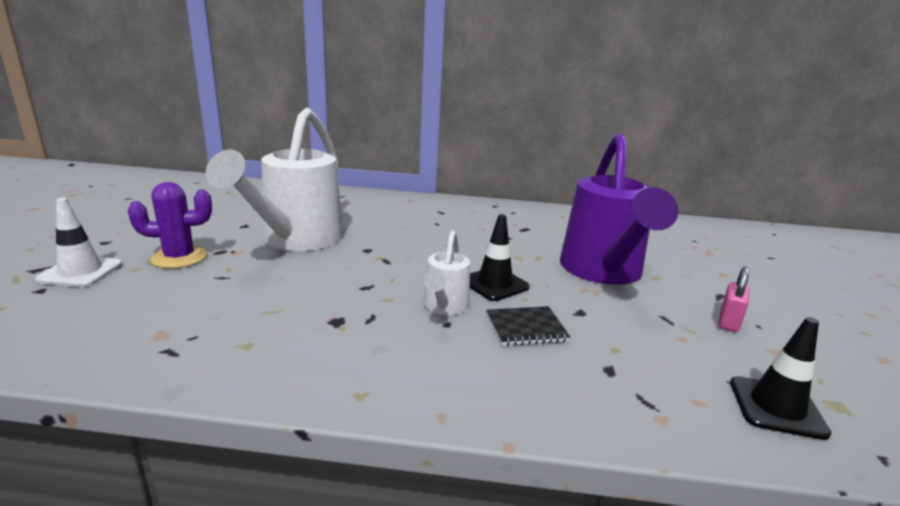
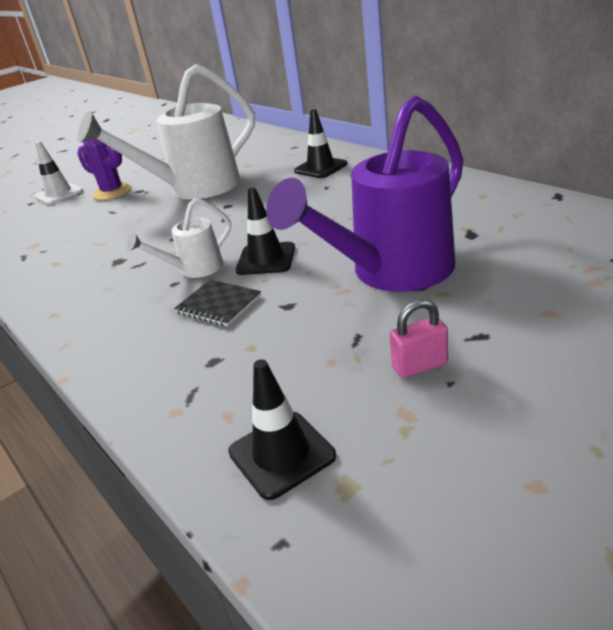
camera: 50 degrees right, 10 degrees up
none -> black traffic cone [294,109,348,178]

